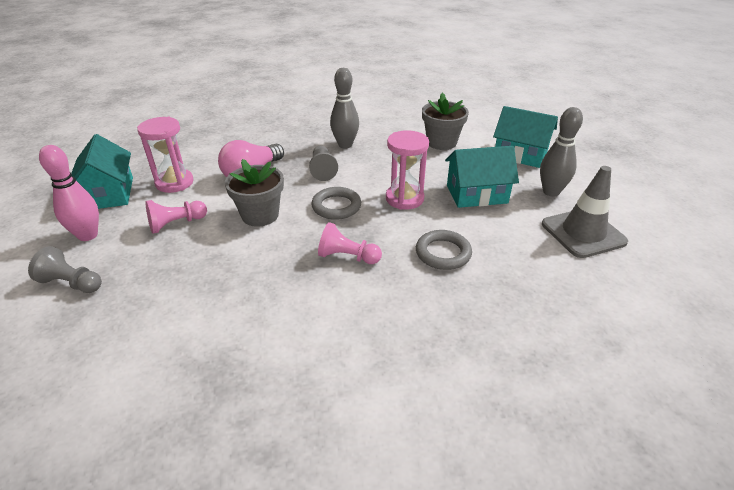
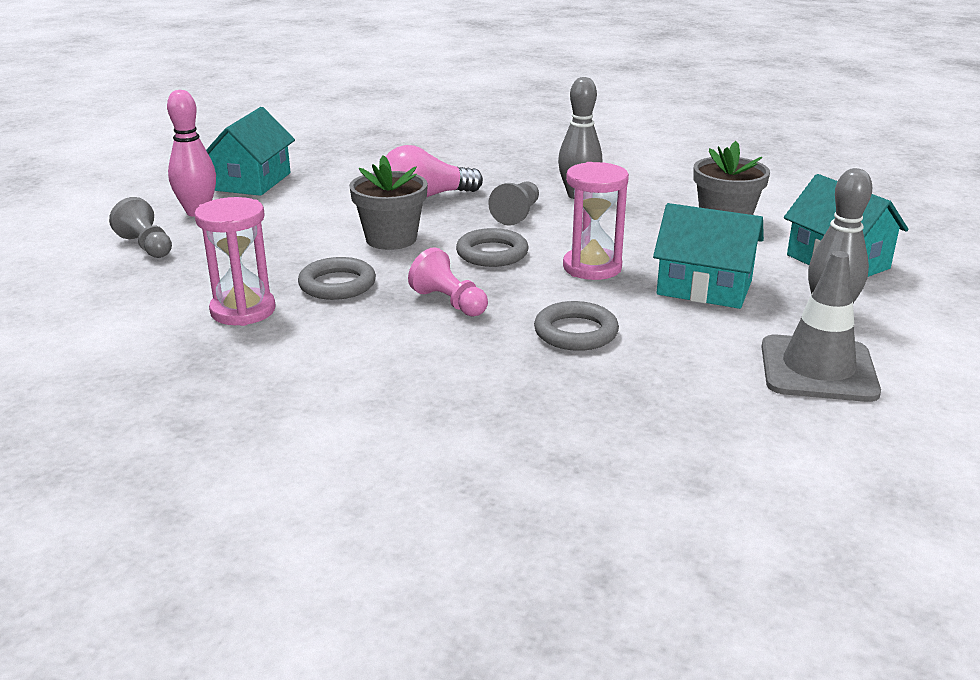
camera: 30 degrees right, 10 degrees down
pink hourglass [137,117,194,193] -> pink hourglass moved to [194,197,276,326]
pink pawn [146,200,207,234] -> none
none -> grey ring [298,257,376,300]

